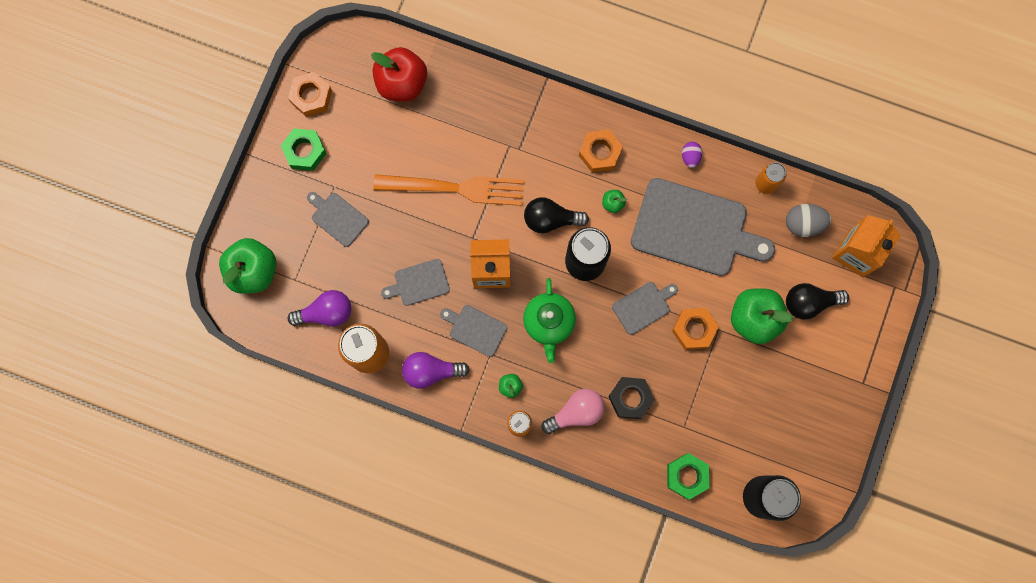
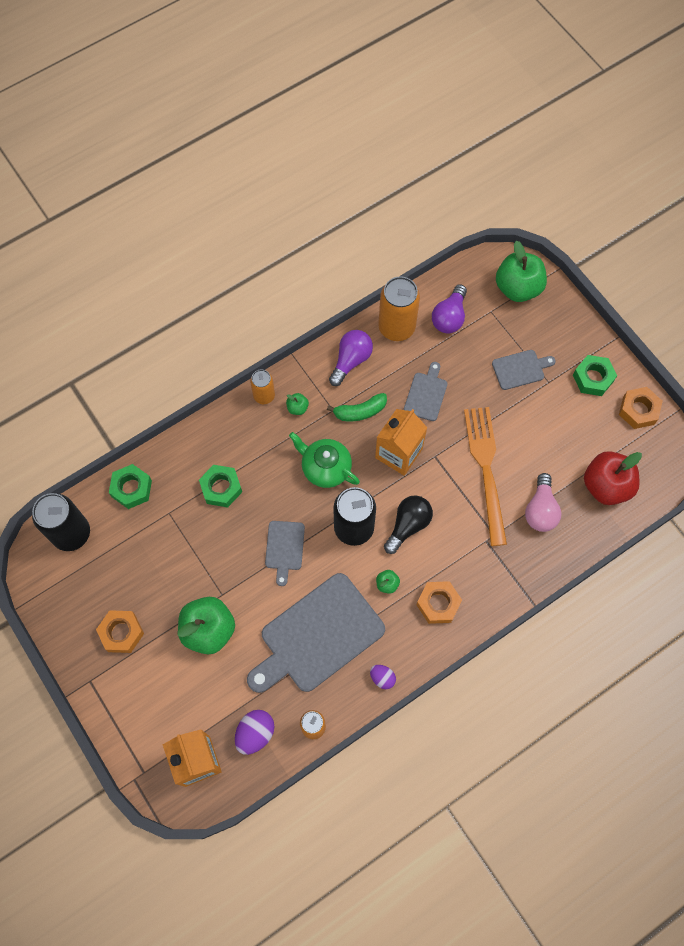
camera: 125 degrees right, 10 degrees down
orange fork [373,174,524,206] -> orange fork turned 135 degrees clockwise [464,407,507,546]
grey cutting board [440,305,507,357] -> green banana [327,393,387,421]
pink light bulb [541,389,605,434] -> pink light bulb moved to [525,473,561,532]
black nut [608,377,655,419] -> green nut [199,465,242,508]
orange nut [672,308,719,350] -> orange nut moved to [96,610,144,653]
grey egg [786,204,831,237] -> purple egg [235,710,274,755]
black light bulb [786,283,849,320] -> none

